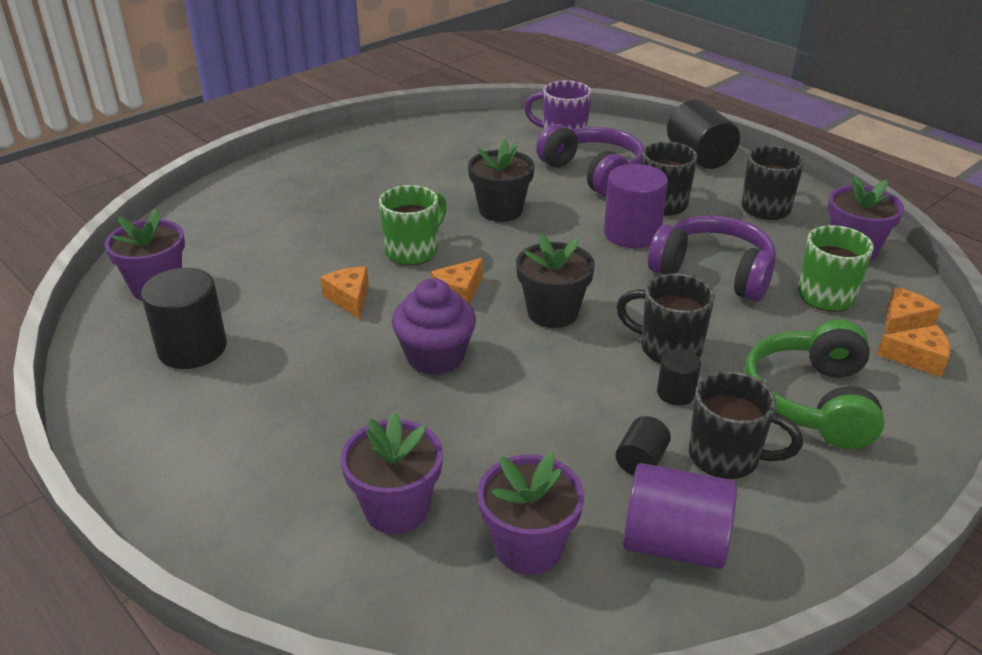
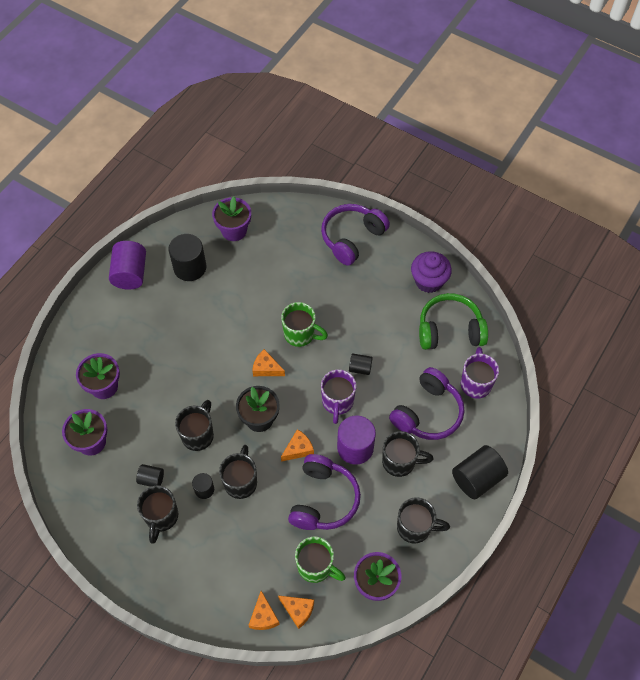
camera: 75 degrees right, 25 degrees up
orange cheese [320,267,369,319] -> orange cheese moved to [281,429,314,462]
purple cupcake [392,278,476,375] -> purple cupcake moved to [411,251,452,293]
black flower pot [468,139,535,222] -> black cylinder [349,354,373,375]
purple cylinder [623,463,737,569] -> purple cylinder moved to [109,241,146,290]
green headphones [744,320,885,449] -> green headphones moved to [419,293,488,350]
none -> black mug [175,400,214,451]
none -> purple headphones [321,204,390,266]
none -> purple mug [321,370,356,424]

